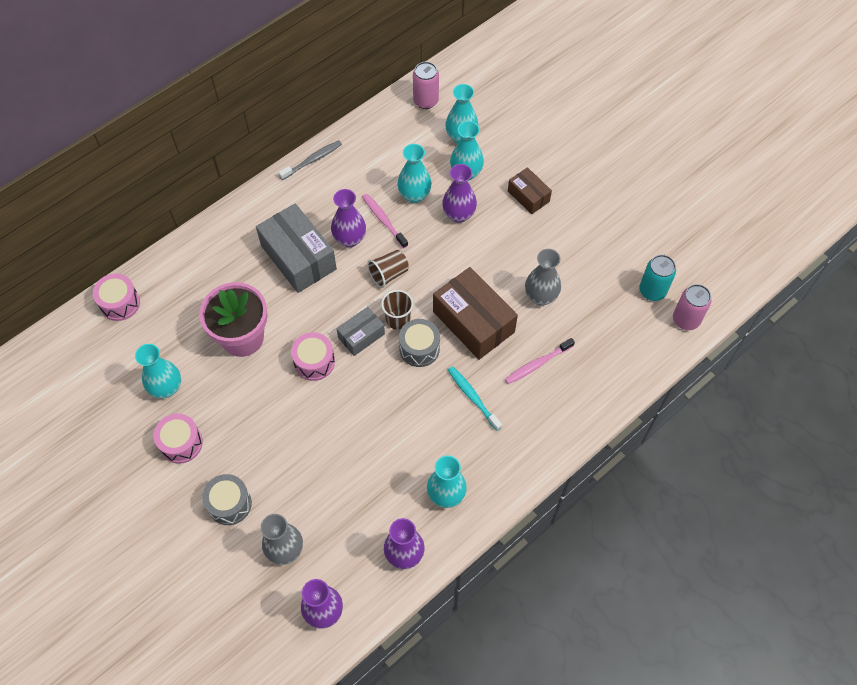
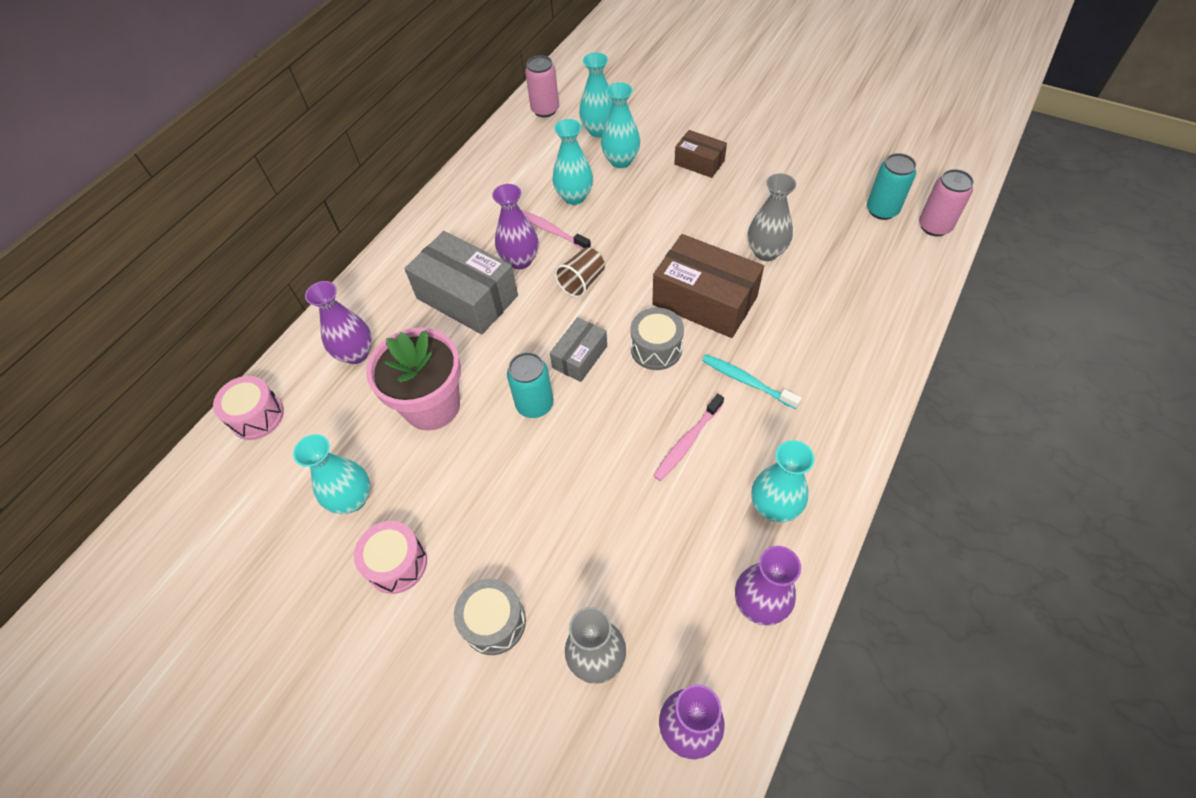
camera: 15 degrees left, 5 degrees down
grey toothbrush [278,140,342,180] -> none
pink drum [291,332,335,381] -> turquoise can [507,352,554,418]
brown cup [381,290,413,330] -> none
purple vase [442,164,477,223] -> purple vase moved to [305,281,372,364]
pink toothbrush [505,338,575,384] -> pink toothbrush moved to [653,394,724,481]

